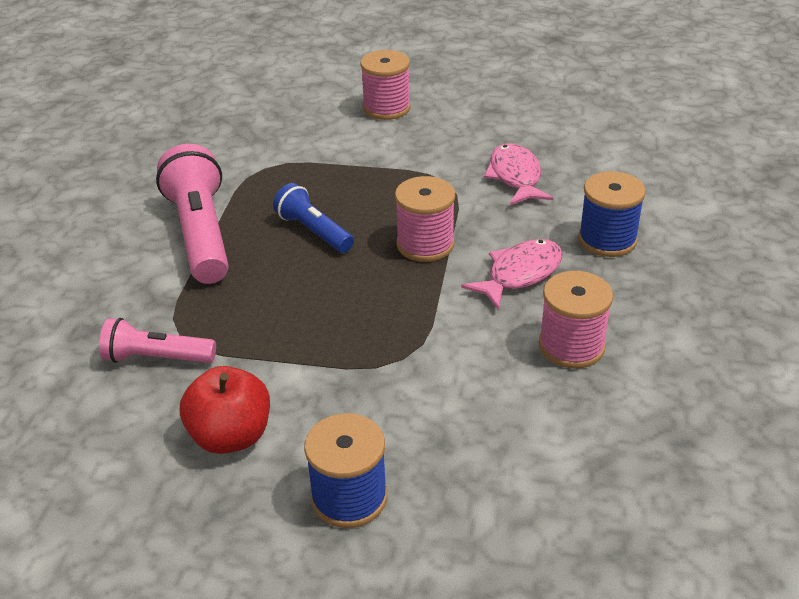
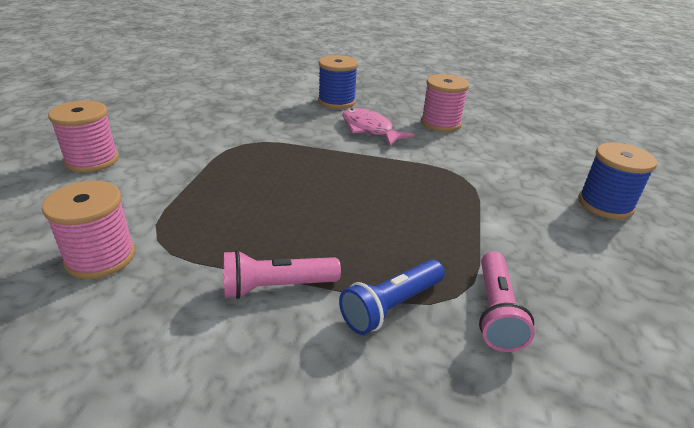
camera: 90 degrees left, 5 degrees down
pink flashlight [156,144,229,284] -> pink flashlight [224,250,341,299], size x0.58
red apple [180,366,270,454] -> none
blue flashlight [273,183,354,253] -> blue flashlight moved to [339,260,445,335]
pink spool [395,176,455,262] -> pink spool moved to [42,181,135,279]
pink fish [484,143,553,205] -> none

